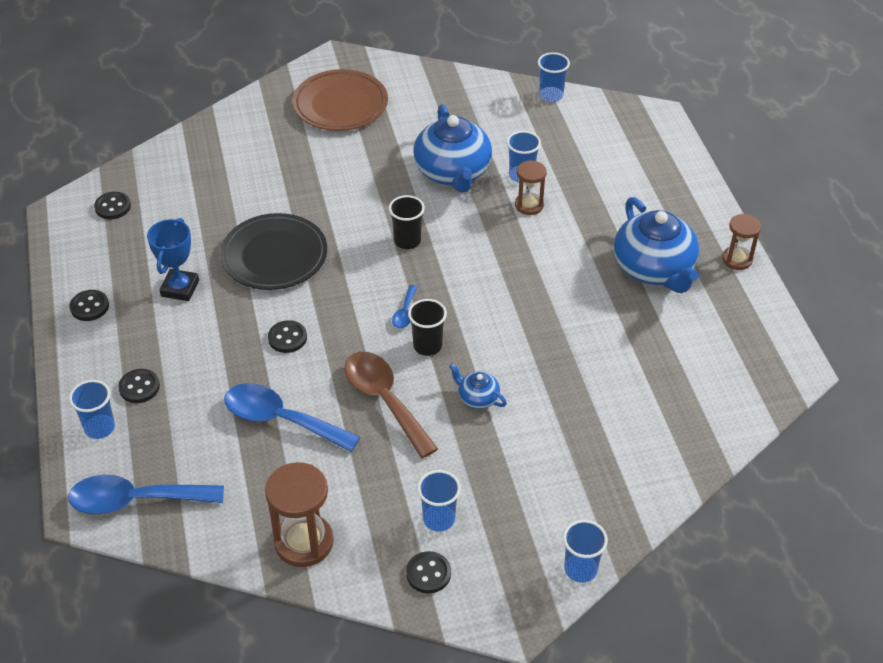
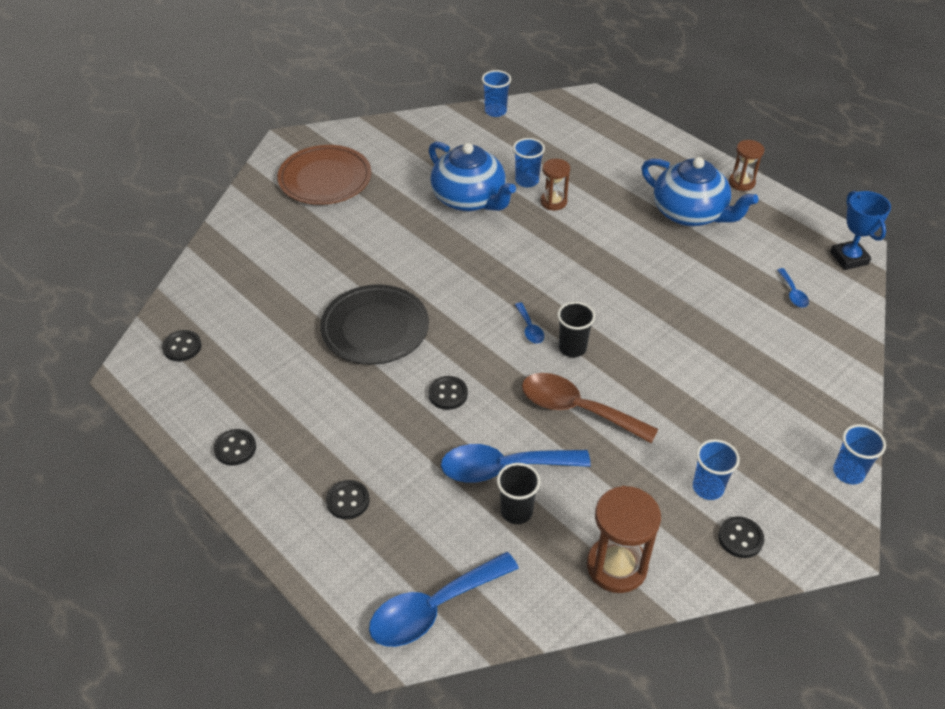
camera: 30 degrees left, 0 degrees up
blue cup [69,380,115,439] -> none
blue trophy [147,218,199,301] -> blue trophy moved to [830,191,891,270]
black cup [389,195,425,249] -> black cup moved to [497,463,541,524]
blue teapot [449,363,507,409] -> none
none -> blue spoon [777,268,809,307]

